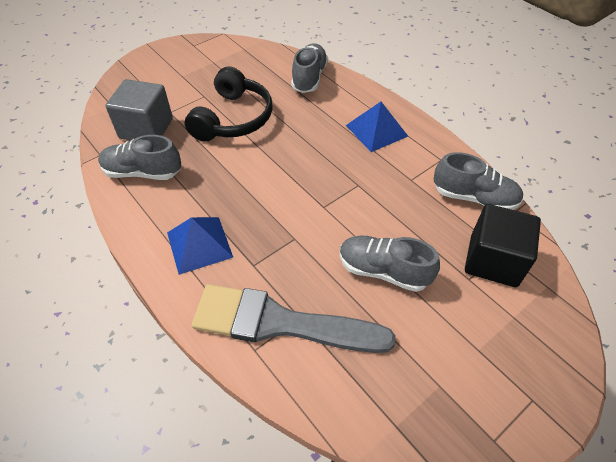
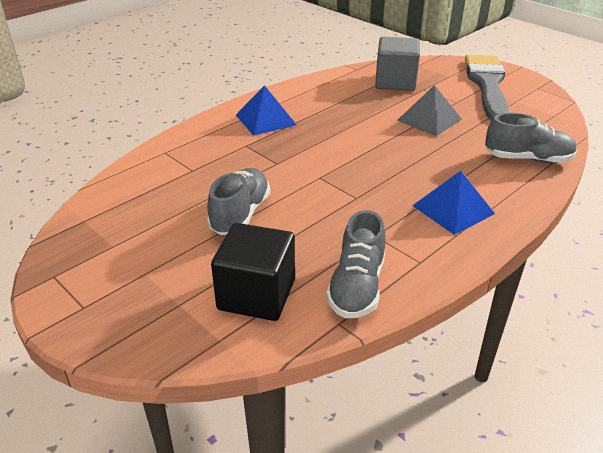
camera: 85 degrees right, 15 degrees down
grey shoe [98,135,181,180] -> none
black headphones [185,67,273,141] -> grey pyramid [397,85,462,136]
grey brush [192,284,396,353] -> grey brush moved to [465,55,509,121]

